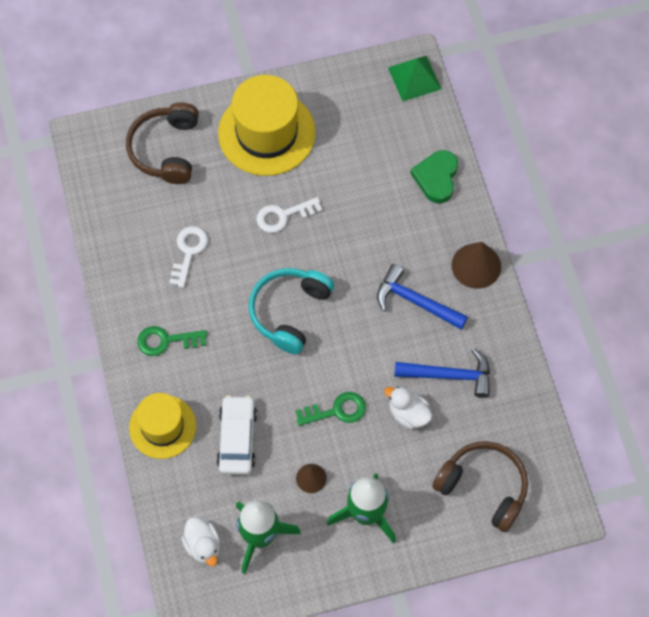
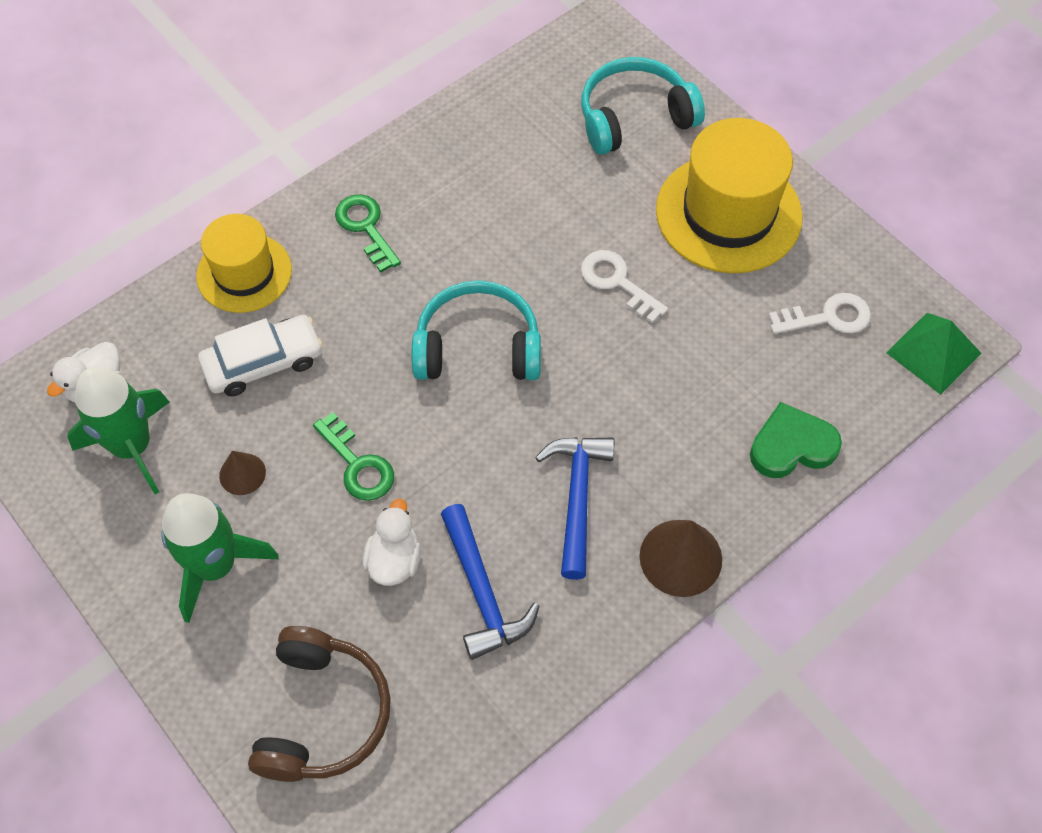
camera: 65 degrees right, 5 degrees down
brown headphones [126,102,199,184] -> turquoise headphones [581,57,705,155]
white key [169,226,208,288] -> white key moved to [768,293,871,334]

